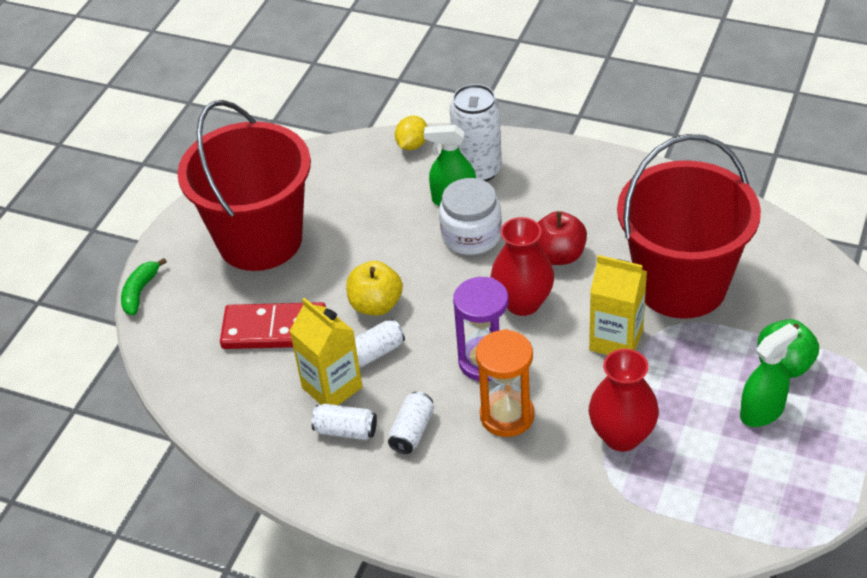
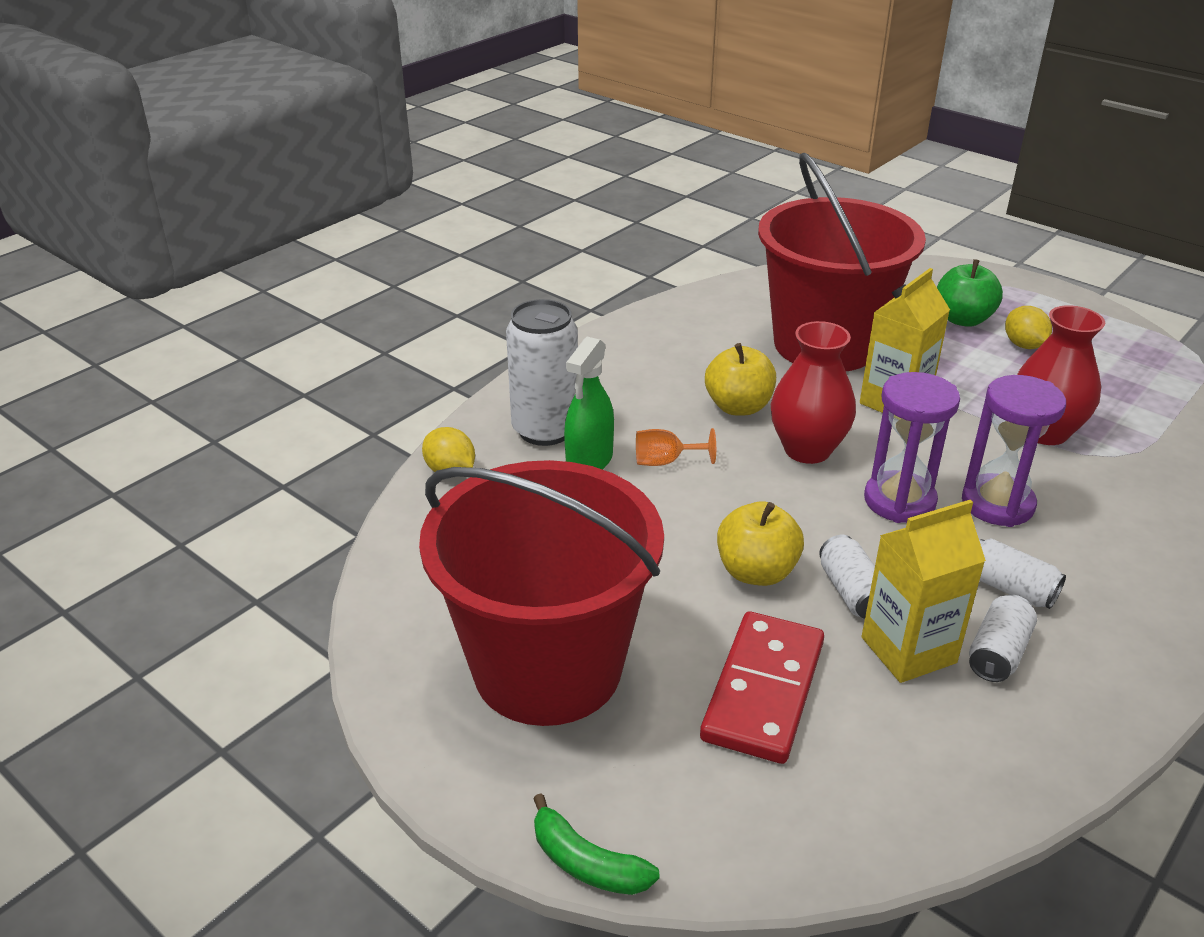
camera: 75 degrees left, 10 degrees down
white jar [439,178,502,255] -> orange goblet [636,428,716,466]
orange hourglass [476,329,534,437] -> purple hourglass [962,375,1066,527]
red apple [537,211,587,265] -> yellow apple [705,343,776,416]
green spray bottle [740,323,798,427] -> yellow lemon [1005,306,1052,349]

